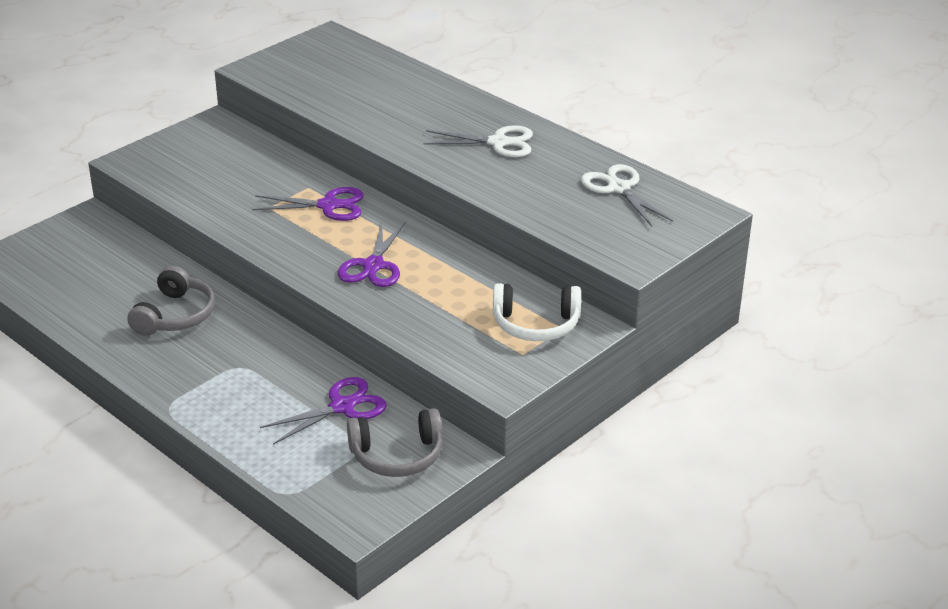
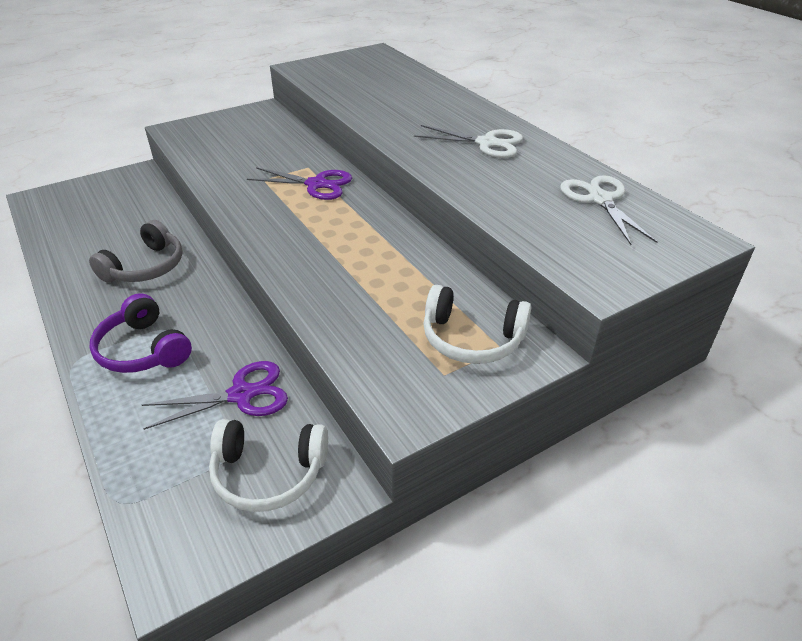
camera: 15 degrees right, 5 degrees up
purple scissors [338,222,405,287] -> none
grey headphones [347,408,443,477] -> white headphones [209,419,328,512]
none -> purple headphones [90,293,192,373]

